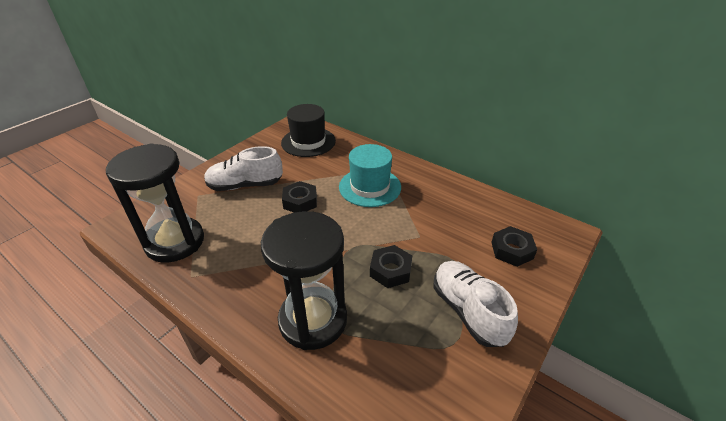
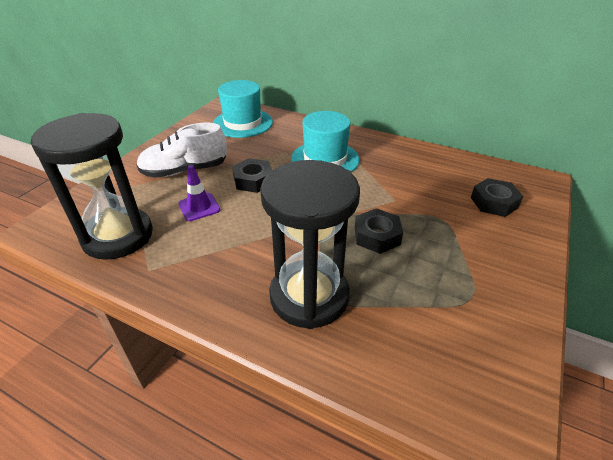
camera: 10 degrees left, 0 degrees up
black hat [281,104,336,157] -> turquoise hat [213,80,273,138]
white shoe [433,261,518,347] -> none
none -> purple traffic cone [179,165,220,221]

